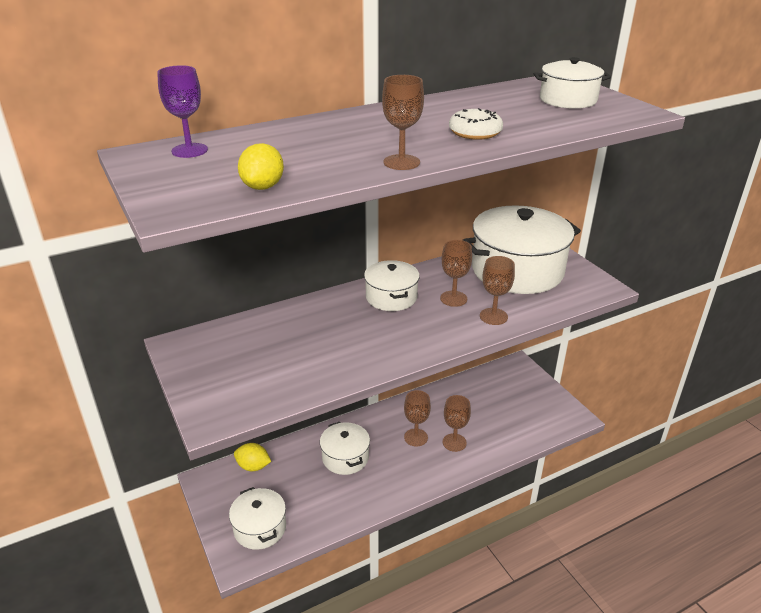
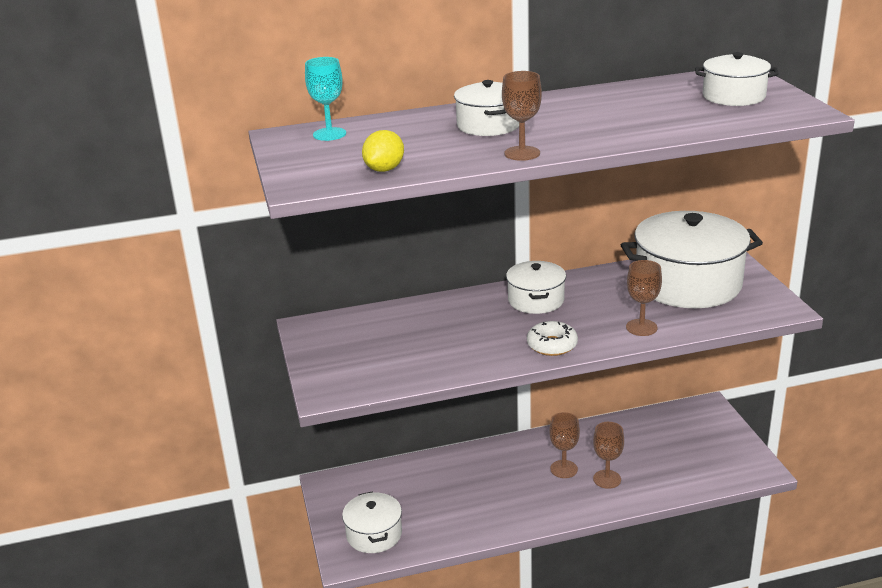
camera: 15 degrees right, 5 degrees down
purple goblet [157,65,208,158] -> turquoise goblet [305,57,346,141]
yellow lemon [234,443,271,471] -> none
white pot [320,422,370,475] -> white pot moved to [454,80,519,136]
brown goblet [440,240,472,307] -> none
white donut [449,108,503,140] -> white donut moved to [527,321,578,356]

